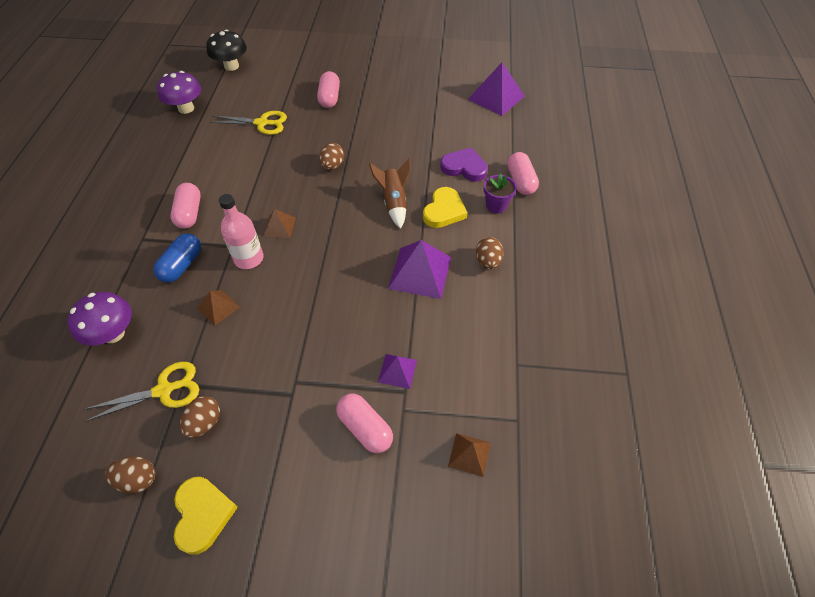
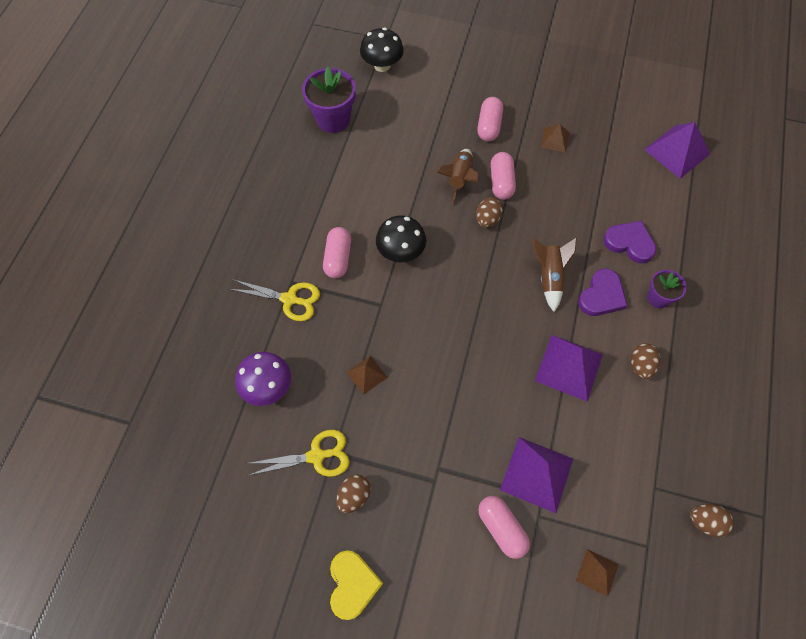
camera: 10 degrees right, 10 degrees up
brown egg [105,456,155,494] -> brown egg moved to [690,504,734,537]
blue capsule [153,234,201,283] -> none
purple mushroom [157,71,201,114] -> purple flower pot [302,67,356,133]
yellow scissors [210,111,287,135] -> yellow scissors moved to [229,279,320,321]
pink bottle [219,194,264,269] -> none
brown pyramid [263,209,296,238] -> brown pyramid moved to [541,124,569,152]
purple pyramid [378,354,417,389] -> purple pyramid [500,437,573,513], size x1.83
yellow heart [423,187,467,228] -> purple heart [578,269,627,316]
pink capsule [507,152,539,195] -> pink capsule moved to [491,152,516,200]
none -> black mushroom [376,215,426,263]
none -> brown rocket [437,149,479,205]

